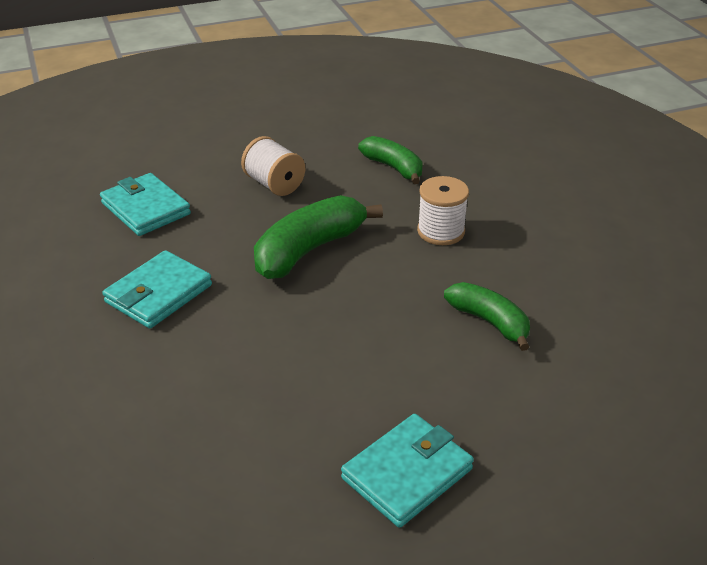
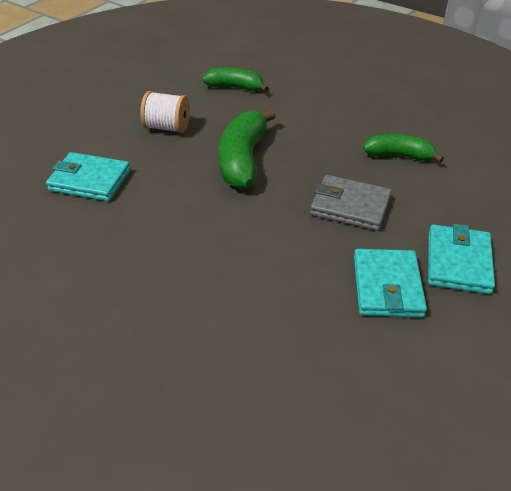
camera: 35 degrees left, 5 degrees up
turquoise wallet [102,250,212,329] -> turquoise wallet moved to [354,249,427,317]
white spool [417,176,469,245] -> none
none -> grey wallet [310,175,392,231]

